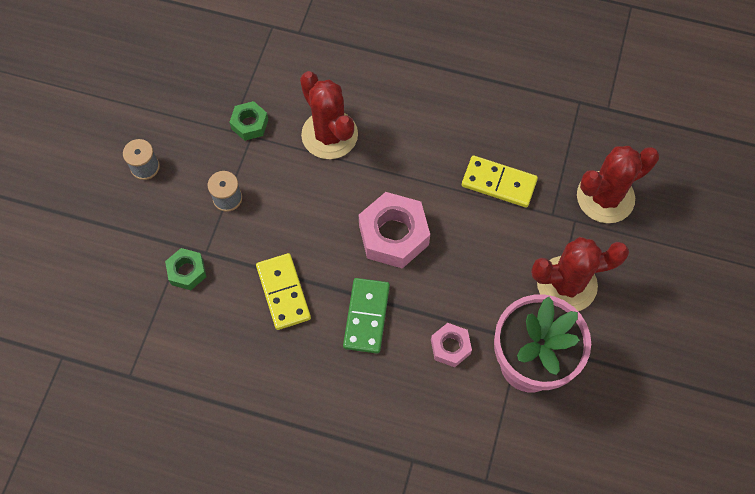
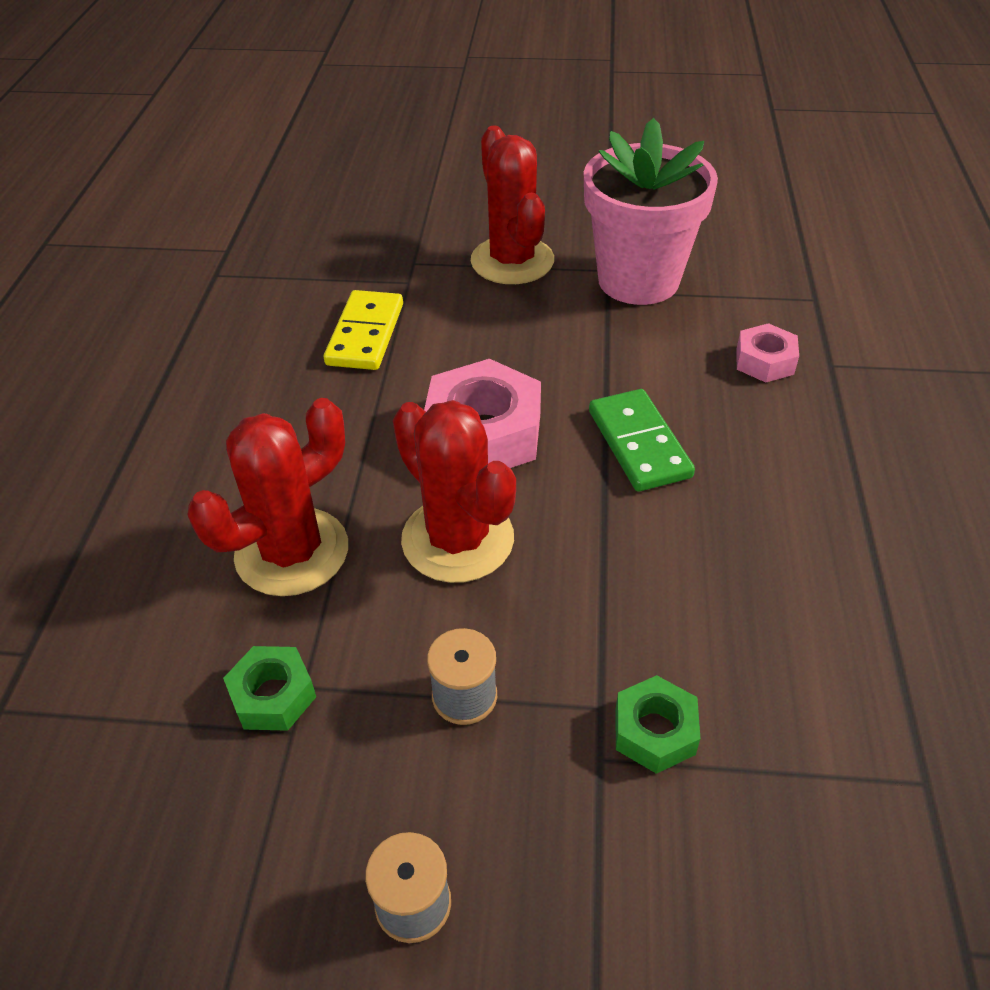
camera: 100 degrees left, 20 degrees down
yellow domino [256,253,311,330] -> none
green domino [343,278,390,354] -> green domino turned 75 degrees clockwise [589,389,695,492]
pink nut [431,323,472,367] -> pink nut moved to [736,323,799,383]
red cactus [577,146,659,223] -> red cactus moved to [393,400,516,583]

